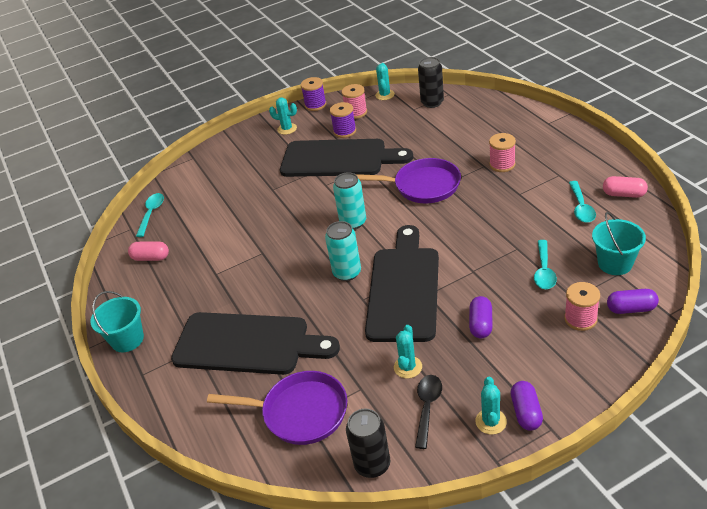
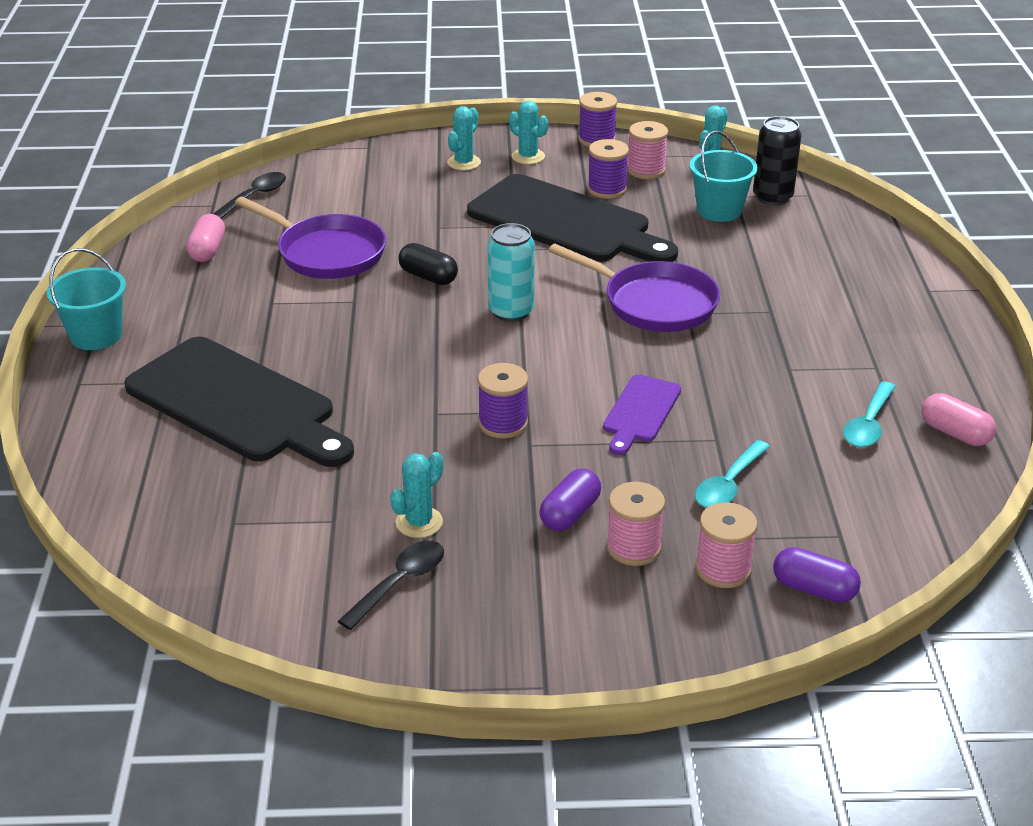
camera: 20 degrees right, 5 degrees down
pink capsule [128,241,169,261] -> pink capsule turned 60 degrees clockwise [186,214,225,262]
turquoise spoon [136,193,164,237] -> black spoon [213,172,286,219]
purple pan [207,371,347,445] -> purple pan moved to [235,196,386,279]
turquoise can [325,221,361,281] -> none
black can [346,409,390,478] -> none
black cutting board [365,225,439,342] -> purple spool [478,363,528,439]
turquoise cactus [475,377,507,435] -> turquoise cactus moved to [447,106,481,170]
pink spool [489,133,516,172] -> pink spool moved to [607,482,665,566]
purple capsule [510,381,543,431] -> none
turquoise bucket [592,212,646,275] -> turquoise bucket moved to [690,131,758,222]
none -> black capsule [398,243,458,285]
none -> purple cutting board [603,375,681,455]

